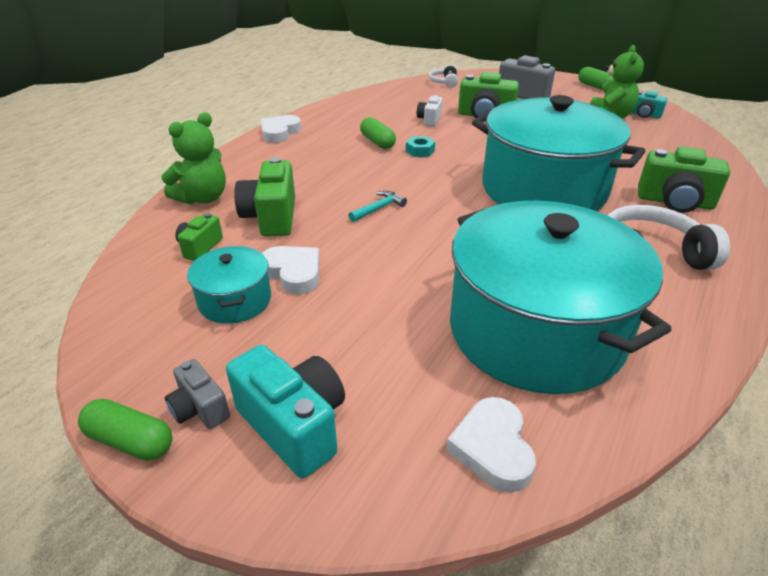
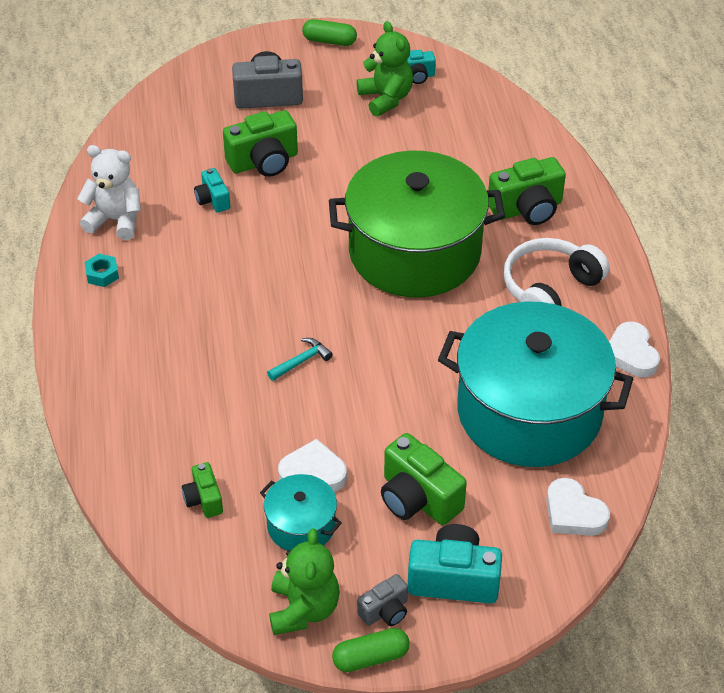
camera: 40 degrees left, 10 degrees up
green teddy bear [162,112,226,205] -> green teddy bear moved to [269,528,340,635]
grey camera [165,359,230,429] -> grey camera turned 45 degrees counterclockwise [357,574,408,626]
green camera [234,157,295,237] -> green camera moved to [381,433,467,525]
white heart [260,115,301,143] -> white heart moved to [609,322,660,378]
turquoise hammer [349,191,407,222] -> turquoise hammer turned 45 degrees clockwise [267,338,333,381]
green capsule [360,117,396,149] -> none
turquoise nut [406,136,435,157] -> turquoise nut moved to [85,254,119,287]
white camera [417,95,443,126] -> turquoise camera [194,168,230,213]
white headphones [428,64,458,88] -> none
turquoise pot [472,95,646,211] -> green pot [329,151,505,297]
none -> white teddy bear [77,145,141,240]

